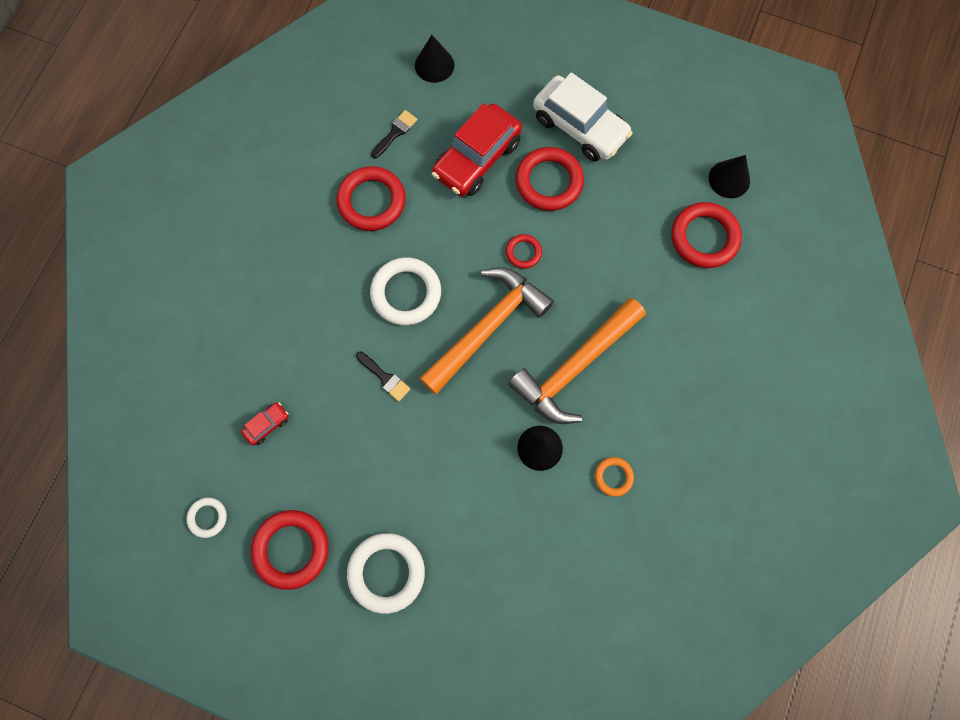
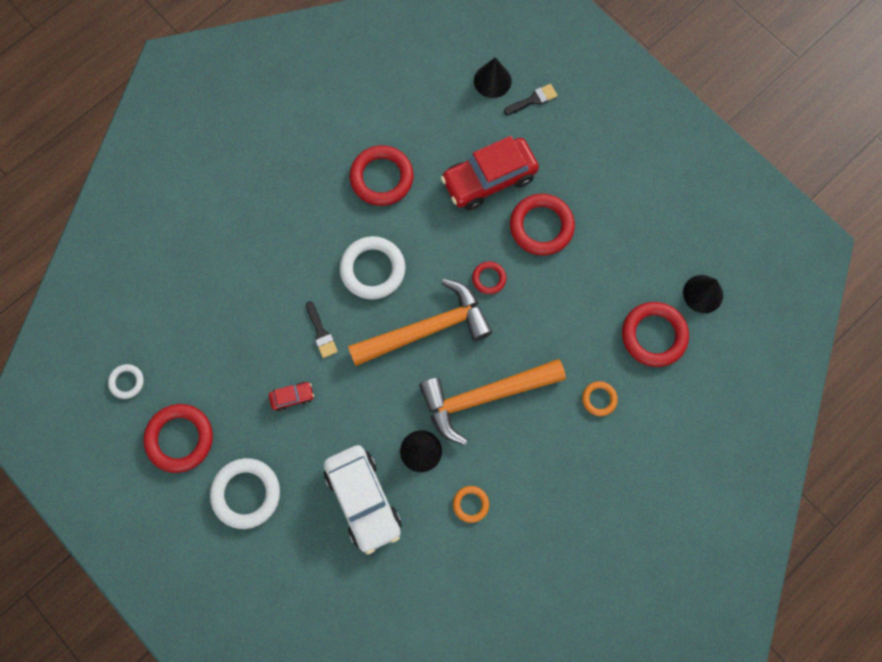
camera: 25 degrees right, 0 degrees up
red car [241,402,289,445] -> red car moved to [269,382,314,411]
black brush [371,110,417,159] -> black brush moved to [504,84,558,115]
white car [533,72,633,162] -> white car moved to [324,445,402,555]
none -> orange ring [582,381,618,416]

